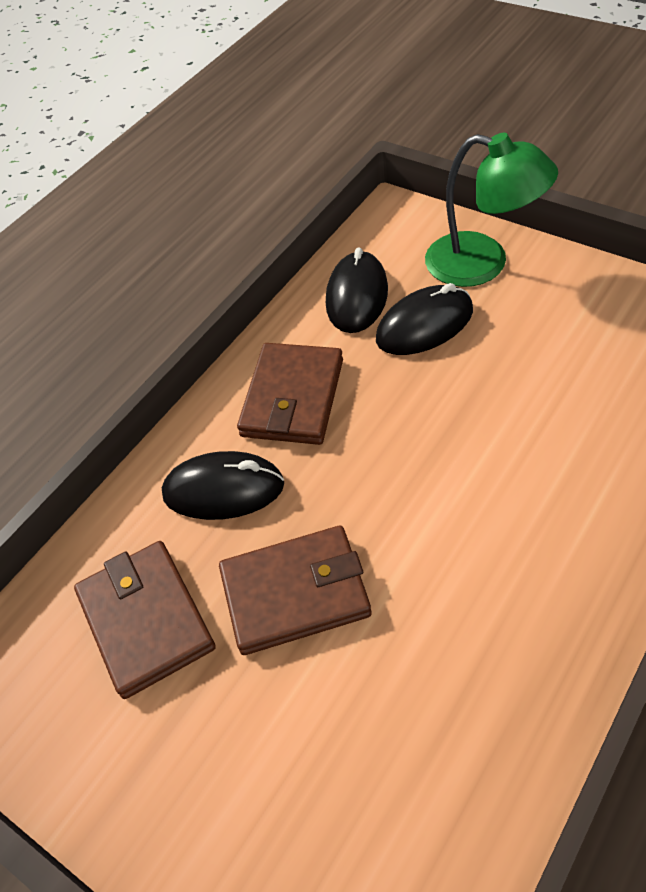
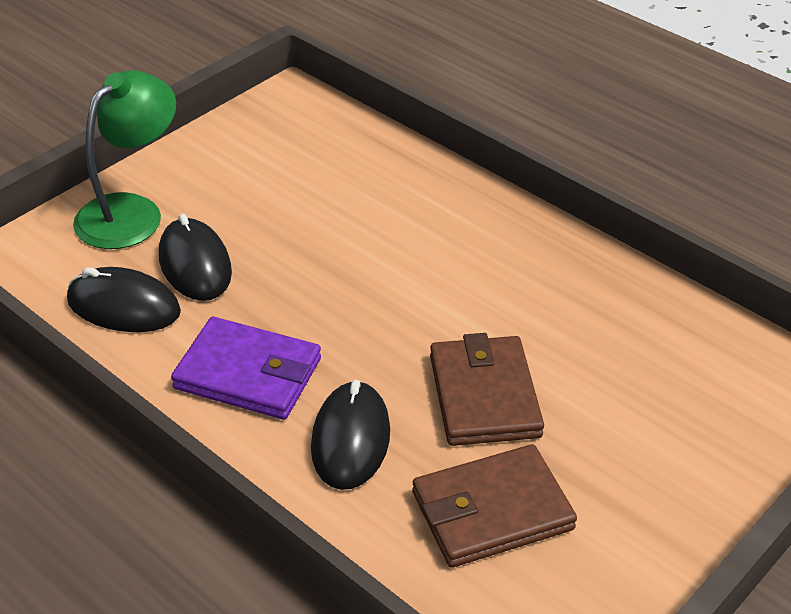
camera: 90 degrees left, 10 degrees down
brown wallet [237,343,343,445] -> purple wallet [171,317,321,420]

